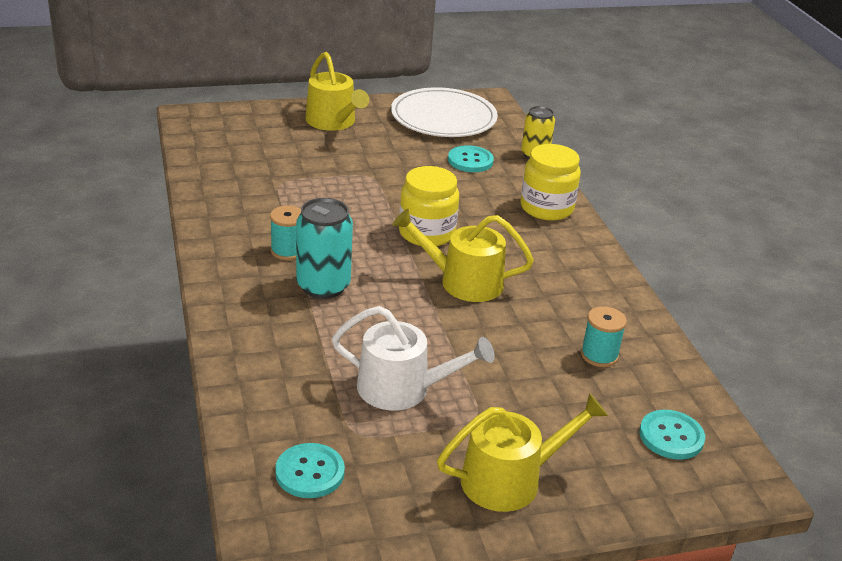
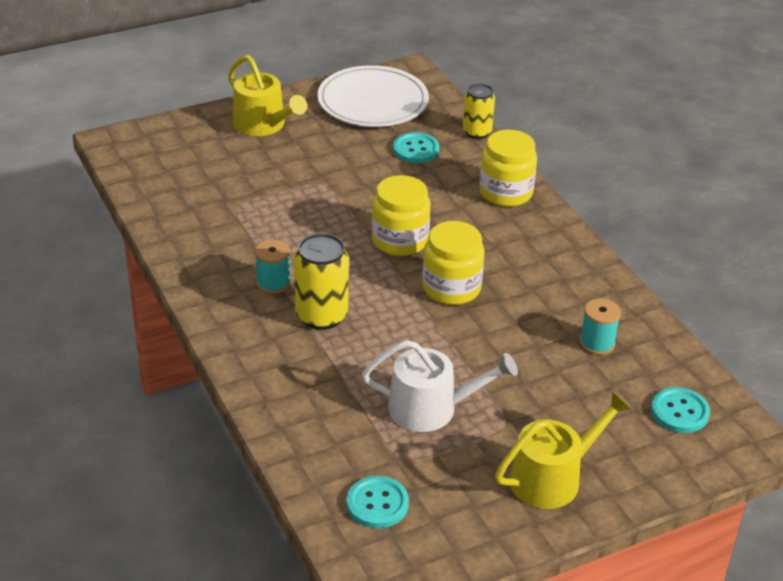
camera: 10 degrees left, 5 degrees up
turquoise can [296,198,353,299] -> yellow can [294,233,349,330]
yellow watering can [392,209,534,302] -> yellow jar [422,221,485,305]

